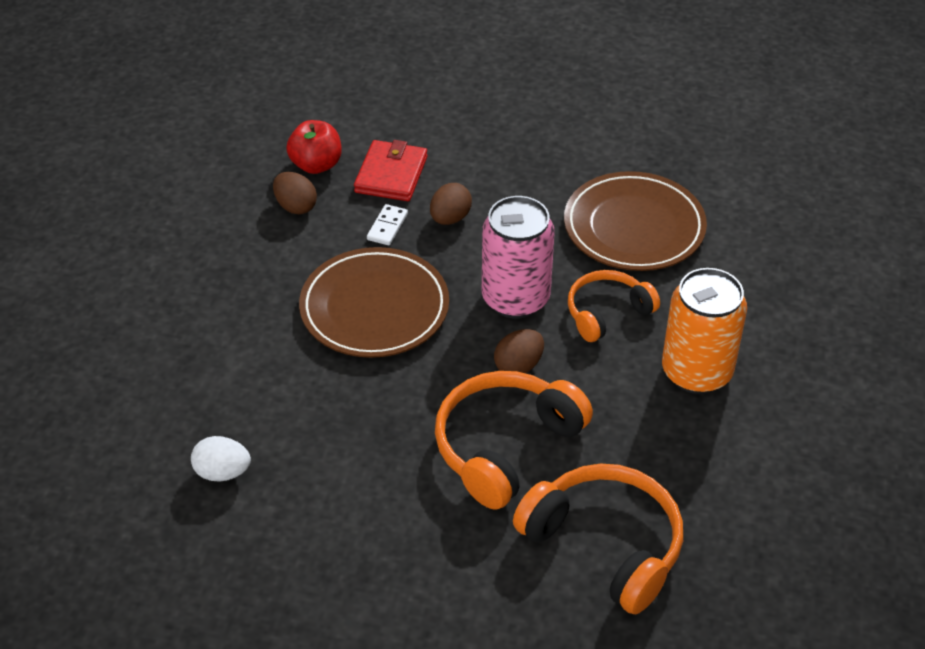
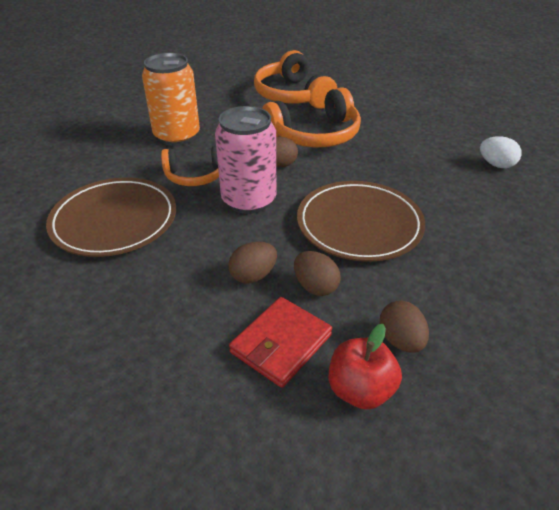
camera: 155 degrees left, 5 degrees down
white domino [367,204,408,245] -> brown egg [294,251,340,296]

